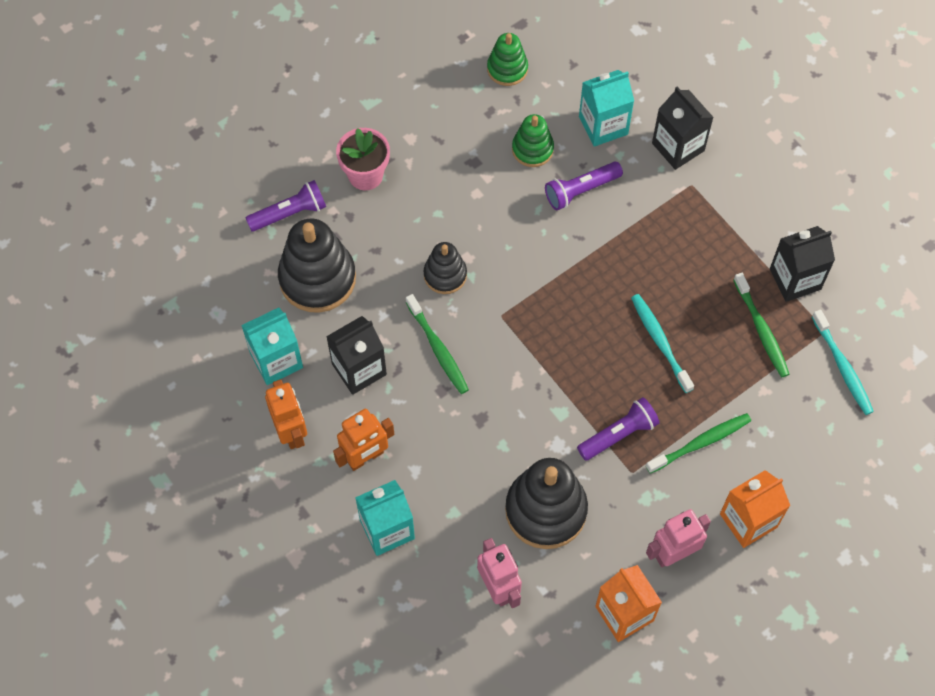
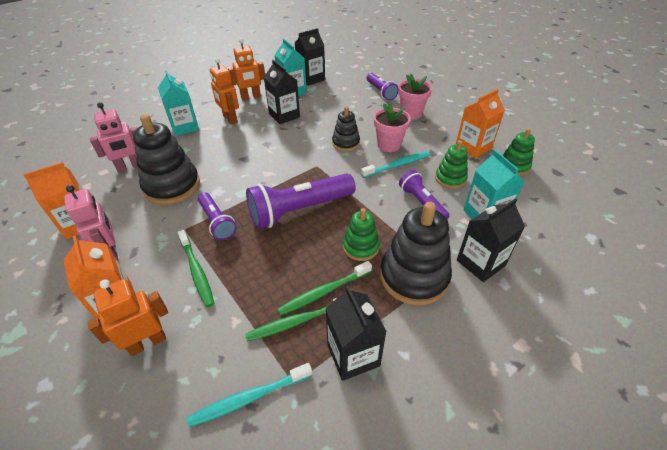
camera: 90 degrees right, 20 degrees down
black stacking toy [278,219,356,313] -> black stacking toy moved to [380,202,452,305]
green toothbrush [406,294,469,394] -> green toothbrush moved to [277,261,372,315]
turquoise toothbrush [631,294,694,393] -> turquoise toothbrush moved to [361,151,430,178]
none -> orange robot [87,279,168,356]
none -> purple flashlight [246,173,356,229]
none -> black carton [295,28,325,86]
none -> green stacking toy [343,208,380,261]
none -> pink flower pot [374,102,411,152]
none -> orange carton [456,89,505,158]

